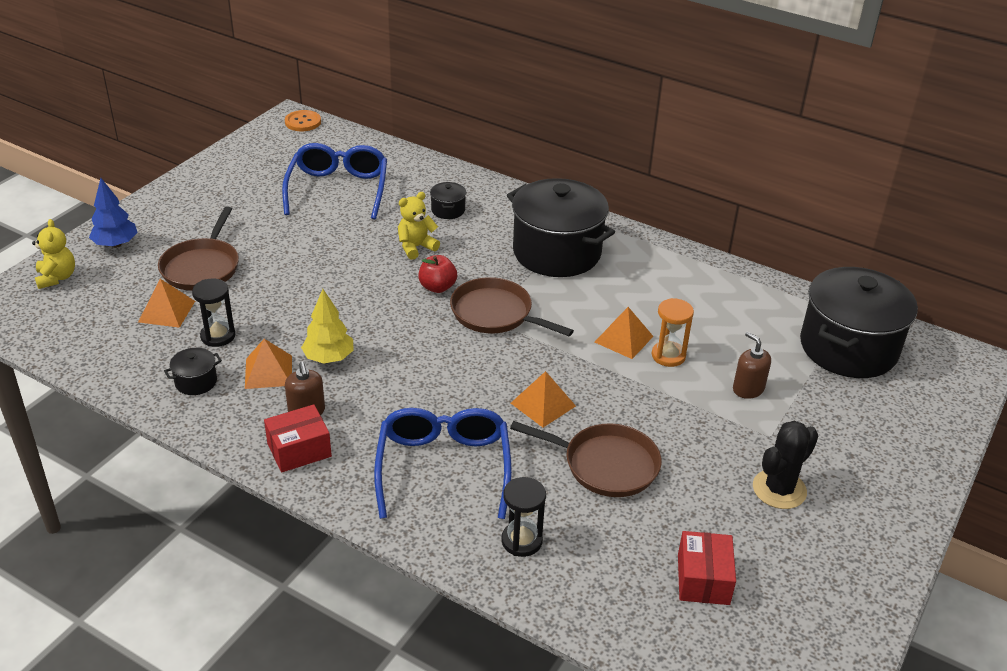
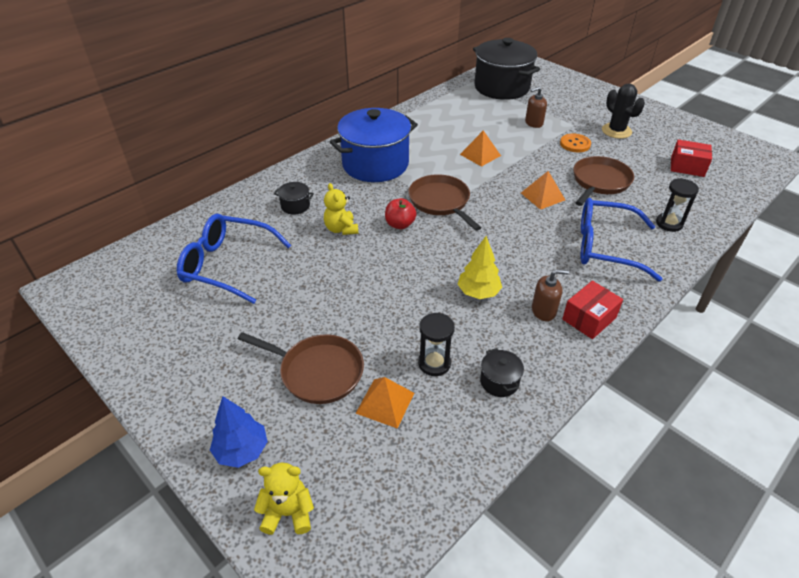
camera: 75 degrees left, 5 degrees up
orange pyramid [245,339,292,389] -> none
red box [264,404,332,473] -> red box turned 60 degrees clockwise [562,281,623,339]
orange button [285,110,321,131] -> orange button moved to [560,133,591,152]
brown pan [450,277,574,336] -> brown pan turned 105 degrees clockwise [408,174,481,231]
black pot [507,178,615,277] -> blue pot [330,108,418,182]
orange hourglass [652,298,694,367] -> none

